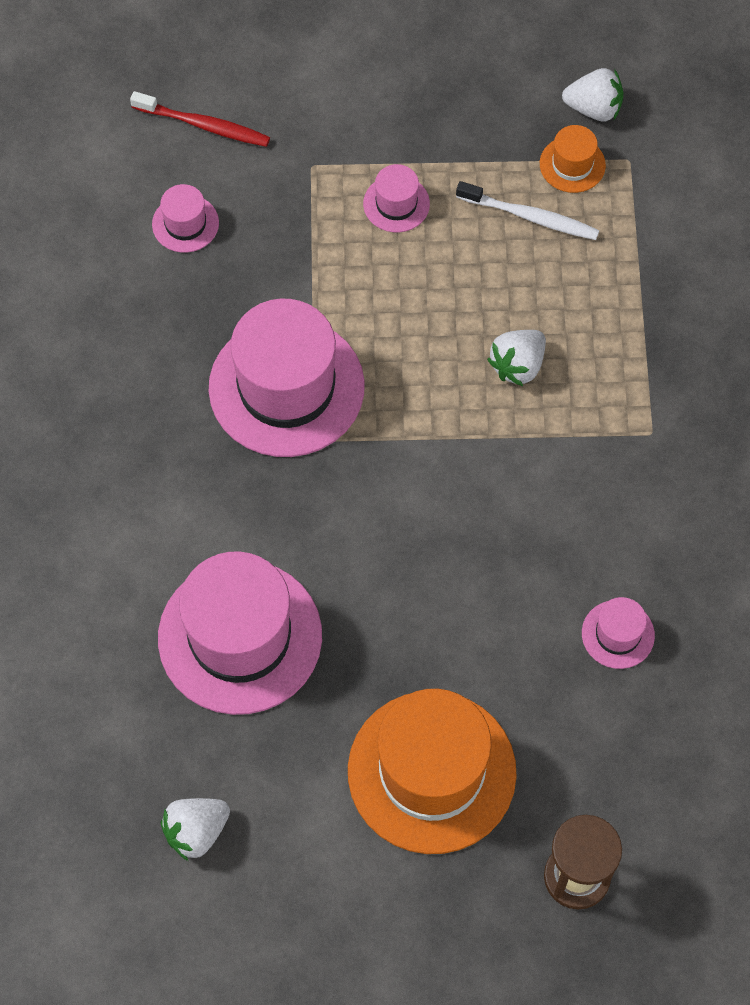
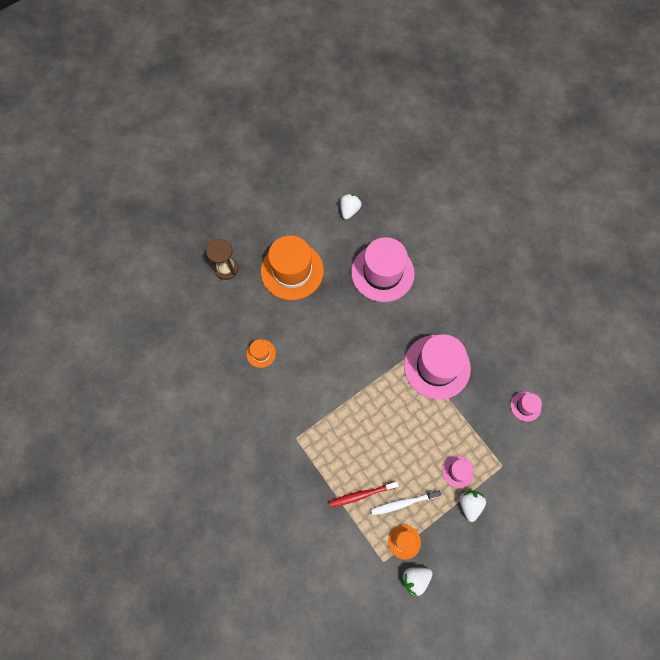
camera: 145 degrees right, 5 degrees up
red toothbrush [130,91,270,147] -> red toothbrush moved to [329,482,398,507]
white strawberry [487,330,546,386] -> white strawberry moved to [460,490,486,522]
pink hat [582,597,655,669] -> orange hat [246,339,276,368]

